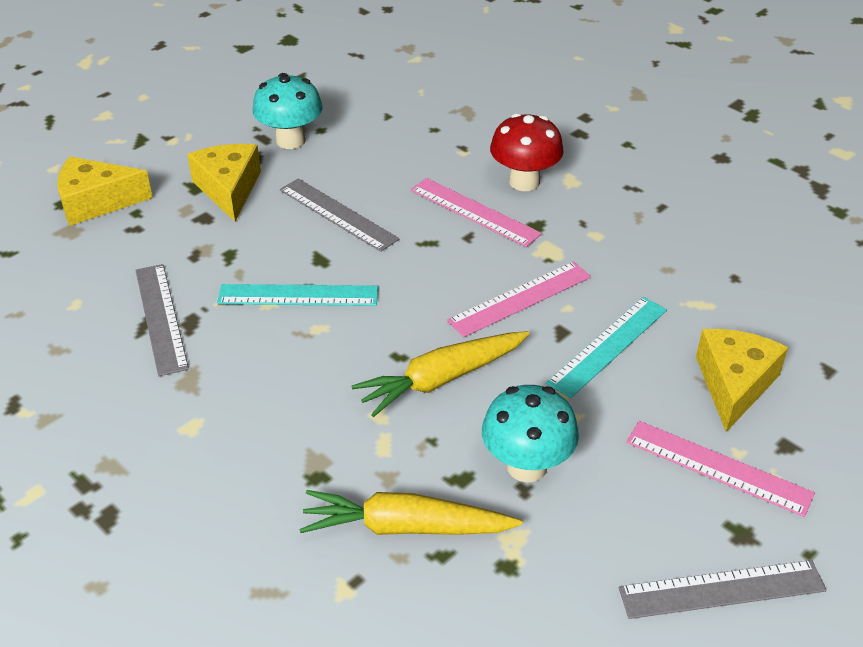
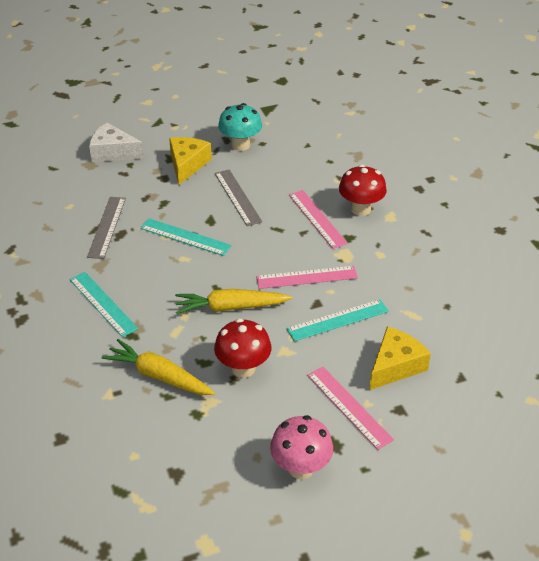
camera: 25 degrees right, 0 degrees up
yellow cheese [57,157,153,226] -> white cheese [89,123,144,162]
turquoise mushroom [482,385,579,483] -> red mushroom [214,319,271,378]
grey ruler [619,560,827,619] -> pink mushroom [270,415,333,479]
none -> turquoise ruler [69,272,138,337]

